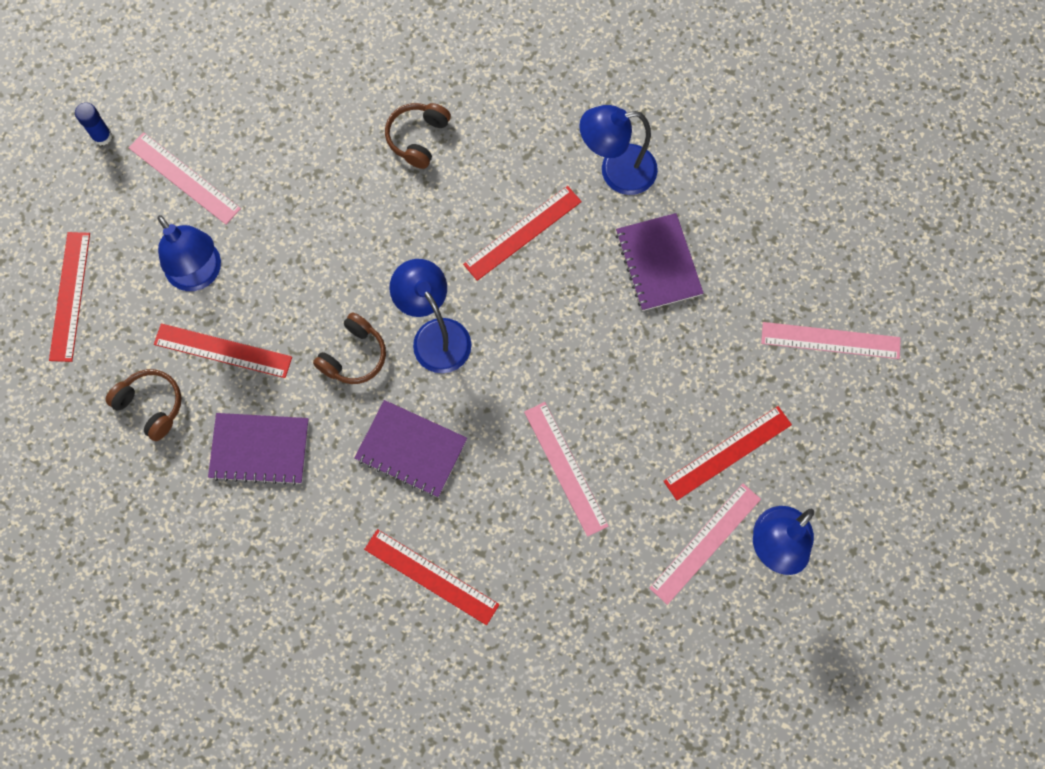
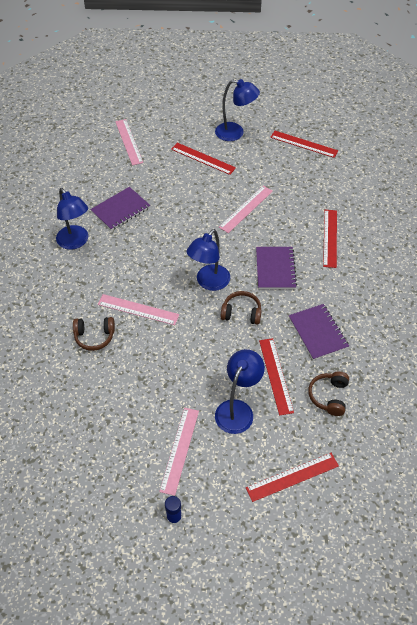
camera: 115 degrees left, 20 degrees down
red ruler [463,186,582,281] -> red ruler moved to [270,131,338,158]
pink ruler [649,484,761,605] -> pink ruler moved to [98,294,179,325]

